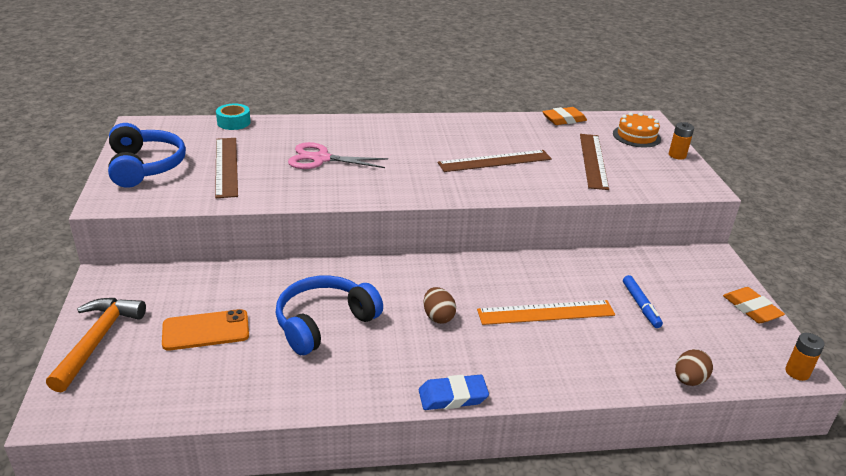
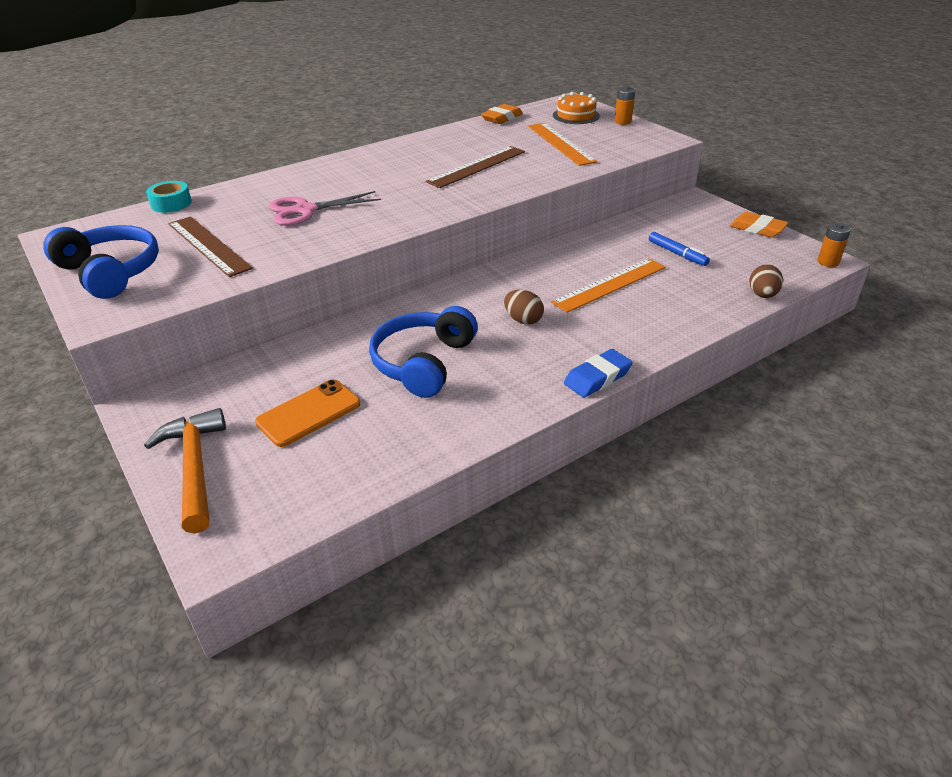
camera: 25 degrees left, 5 degrees up
brown ruler [580,134,609,190] -> orange ruler [528,123,597,166]

